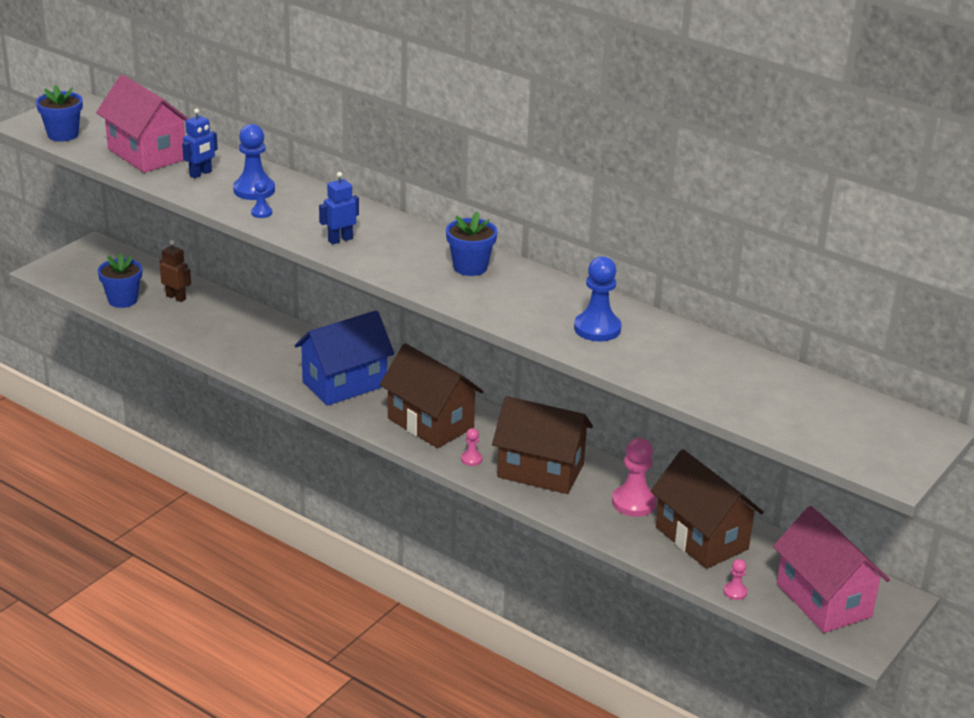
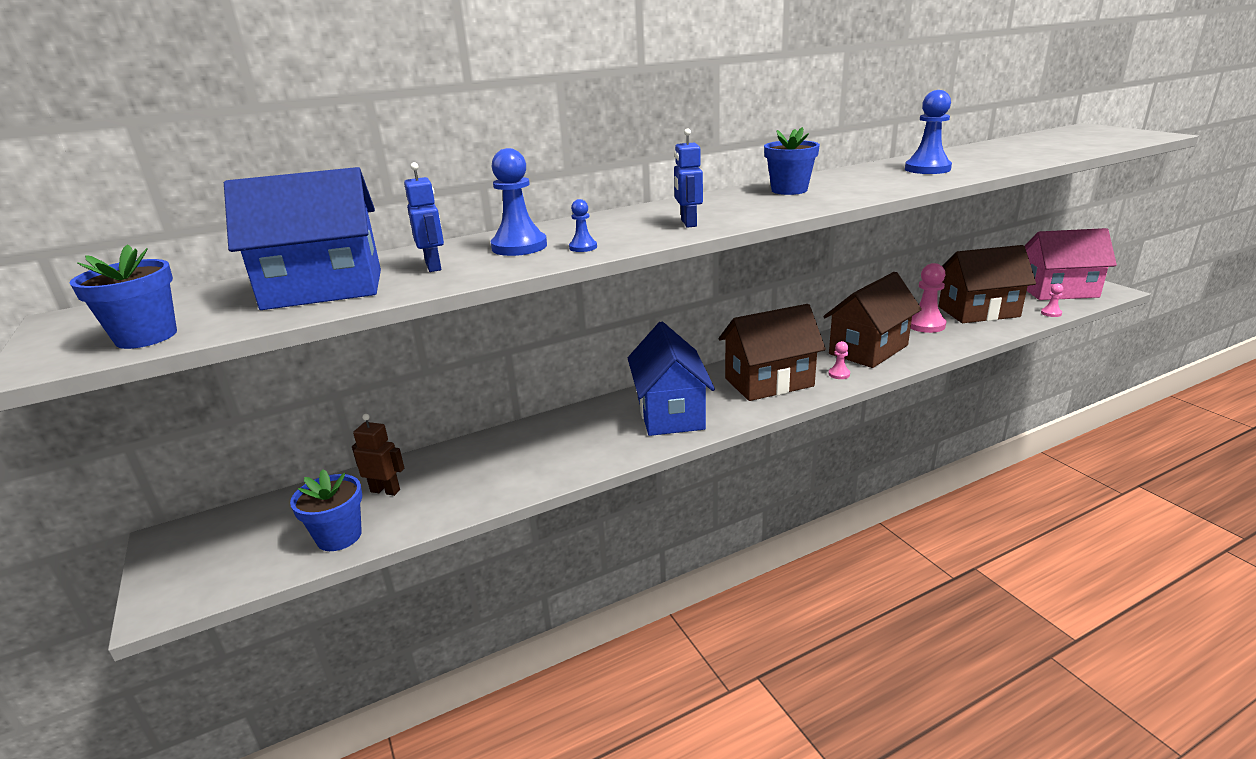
camera: 60 degrees left, 5 degrees down
pink house [96,75,189,173] -> blue house [224,167,381,310]
brown robot [160,240,191,302] -> brown robot turned 45 degrees clockwise [352,414,404,496]

